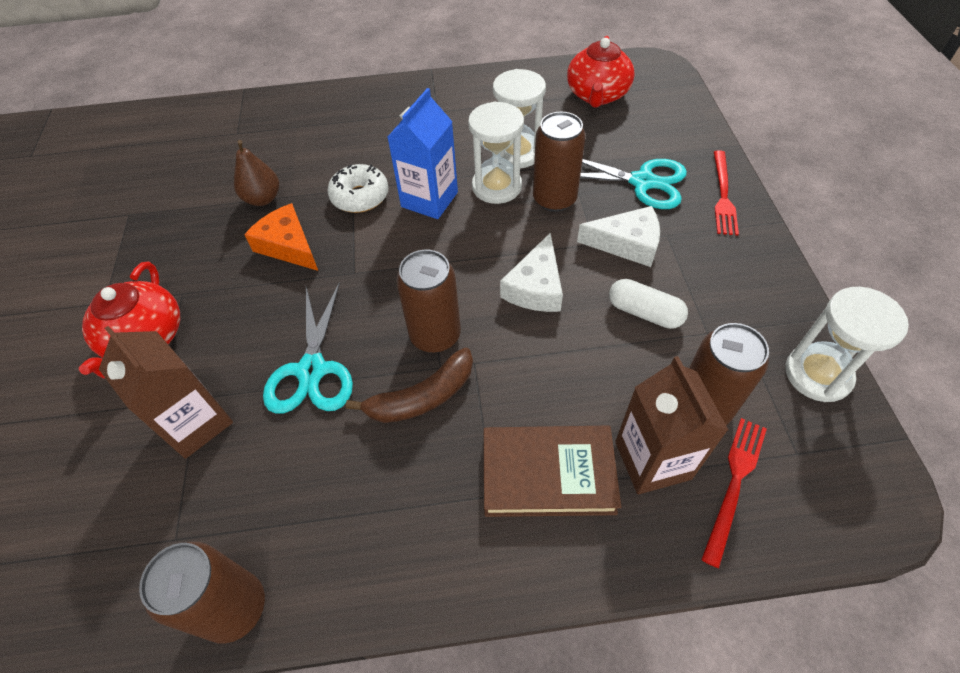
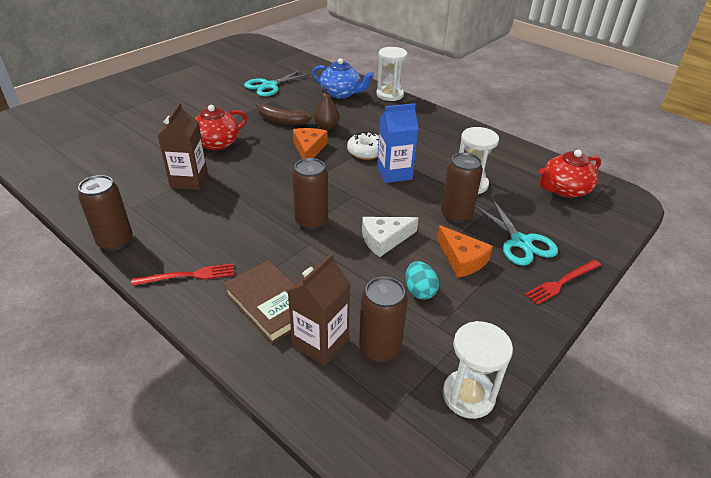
camera: 45 degrees right, 15 degrees down
turquoise scissors [263,282,353,414] -> turquoise scissors moved to [244,69,312,97]
brown banana [345,348,473,423] -> brown banana moved to [255,102,313,125]
white hourglass [468,102,524,204] -> white hourglass moved to [376,47,408,101]
white cheese [577,206,660,267] -> orange cheese [437,225,493,278]
white capsule [609,279,688,329] -> turquoise egg [405,261,439,300]
red fork [701,418,767,568] -> red fork moved to [131,263,235,286]
none -> blue teapot [312,58,374,99]

